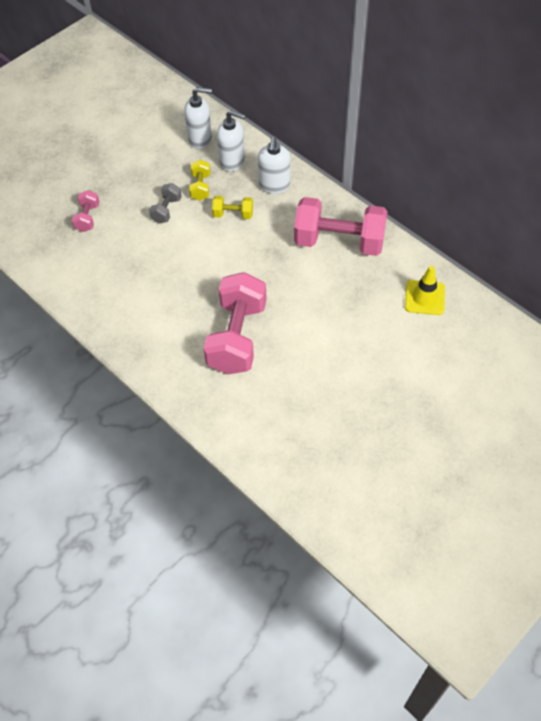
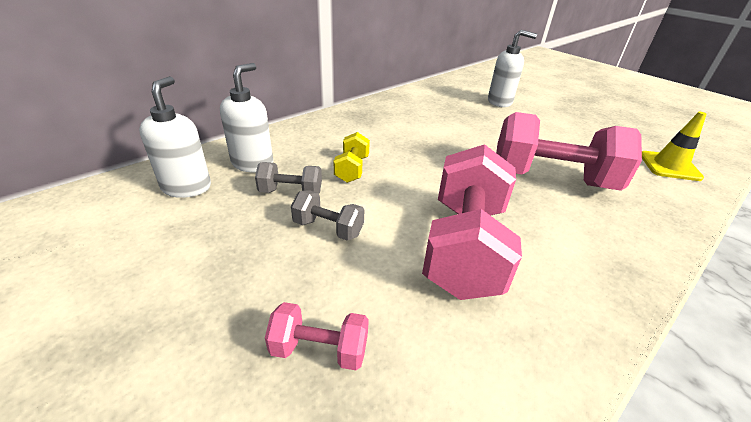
camera: 90 degrees left, 20 degrees down
yellow dumbbell [189,160,210,201] -> grey dumbbell [255,162,322,193]
white soap dispenser [258,136,290,194] -> white soap dispenser moved to [488,30,537,107]
pink dumbbell [294,197,388,256] -> pink dumbbell moved to [422,144,522,300]
yellow traffic cone [405,266,445,315] -> yellow traffic cone moved to [642,112,707,181]

